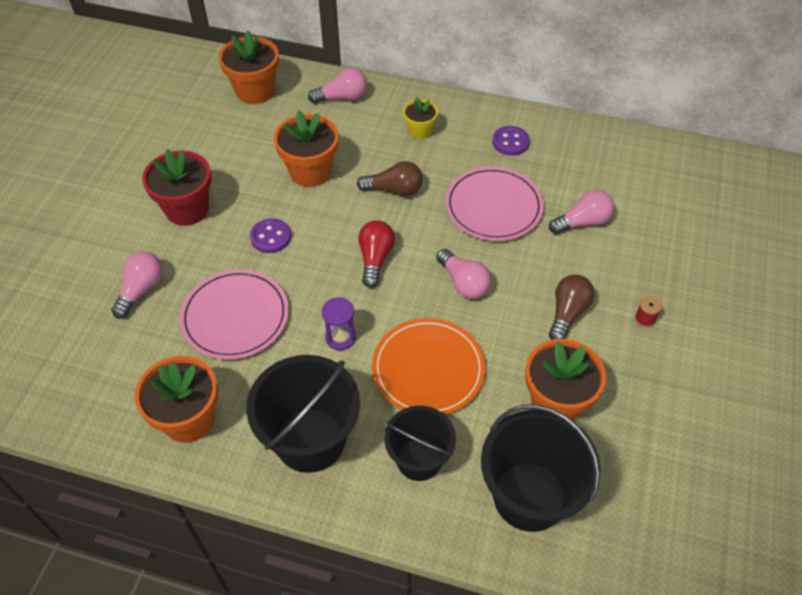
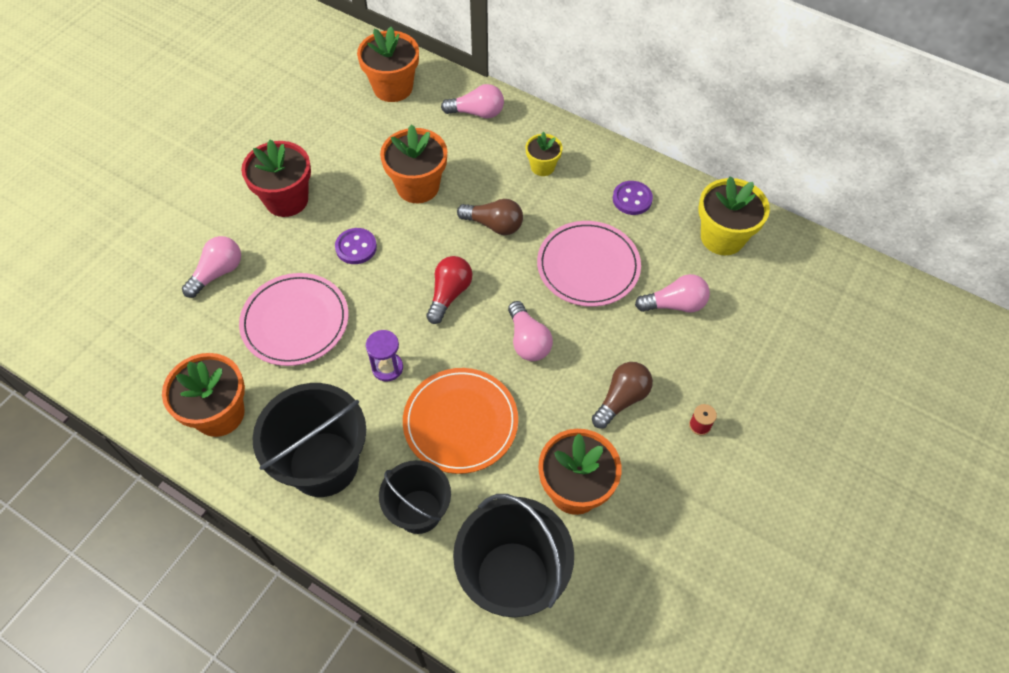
camera: 15 degrees right, 5 degrees up
none -> yellow flower pot [699,176,770,255]

